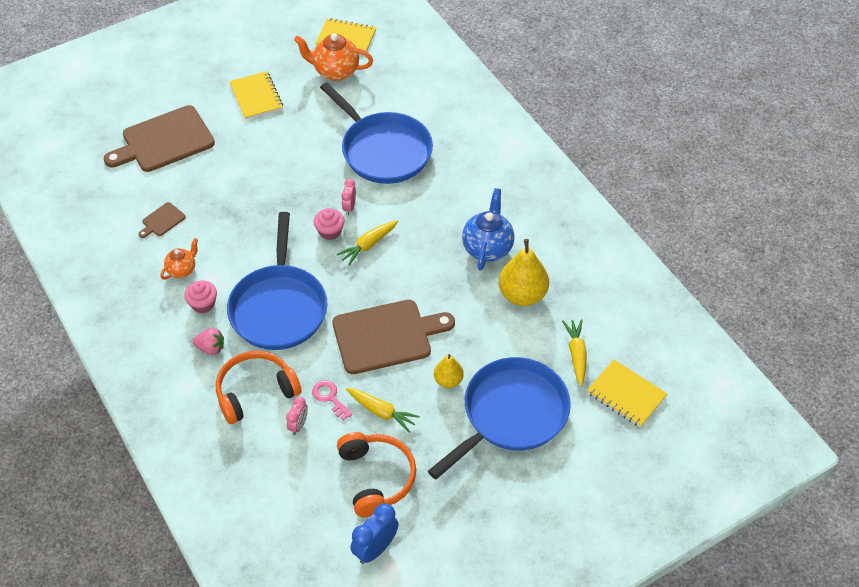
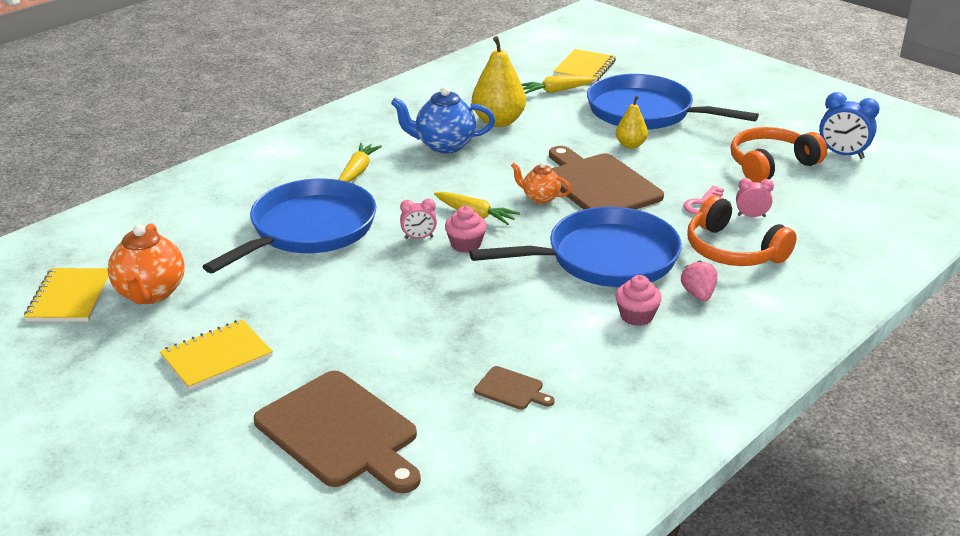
camera: 105 degrees left, 20 degrees down
orange teapot [160,238,198,280] -> orange teapot moved to [511,162,571,204]
yellow carrot [346,388,420,433] -> yellow carrot moved to [339,143,382,182]

